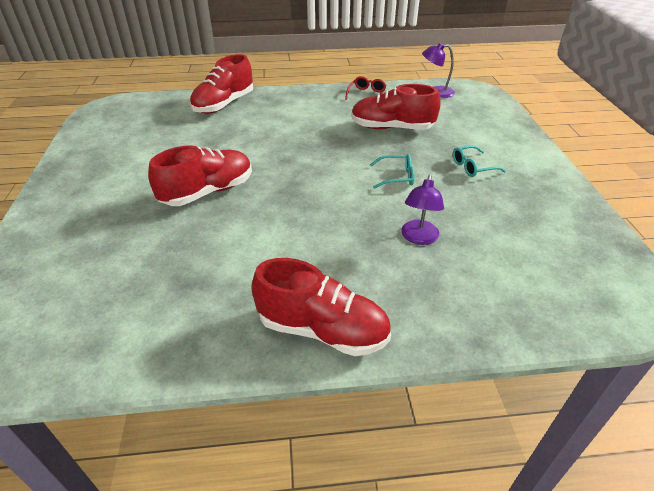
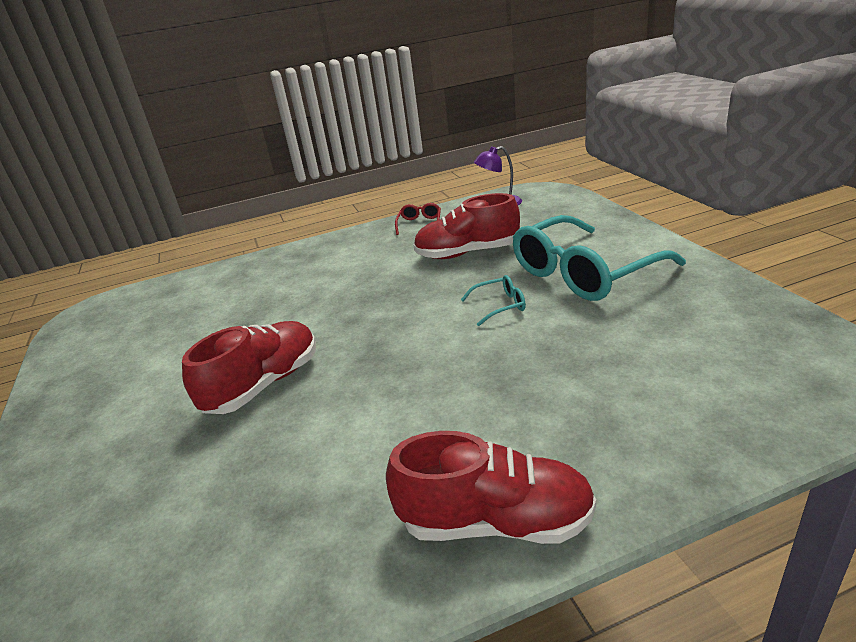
camera: 10 degrees left, 10 degrees down
red shoe [190,54,253,114] -> none
purple lamp [401,175,444,245] -> none
turquoise glasses [453,145,506,177] -> turquoise glasses [513,215,686,301], size x2.45

